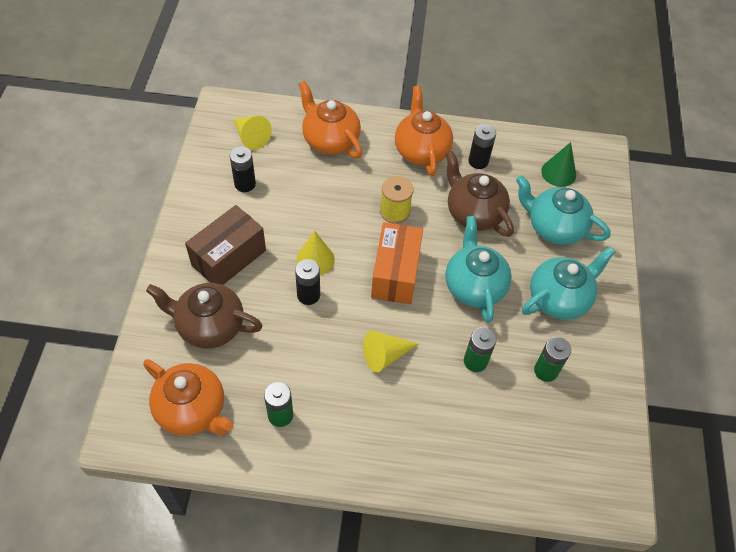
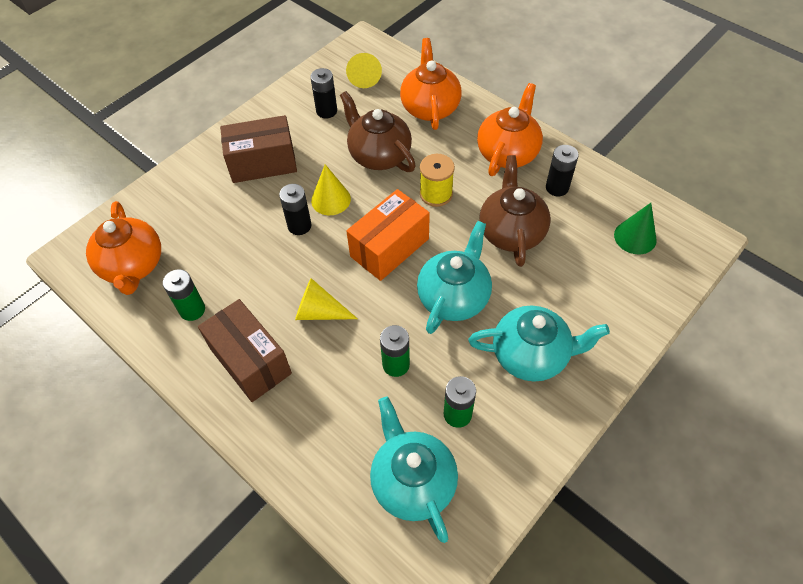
camera: 40 degrees right, 0 degrees up
brown teapot [146,283,262,349] -> brown teapot moved to [340,91,416,172]
turquoise teapot [516,175,611,245] -> turquoise teapot moved to [370,396,458,543]
none -> brown box [198,299,292,402]

